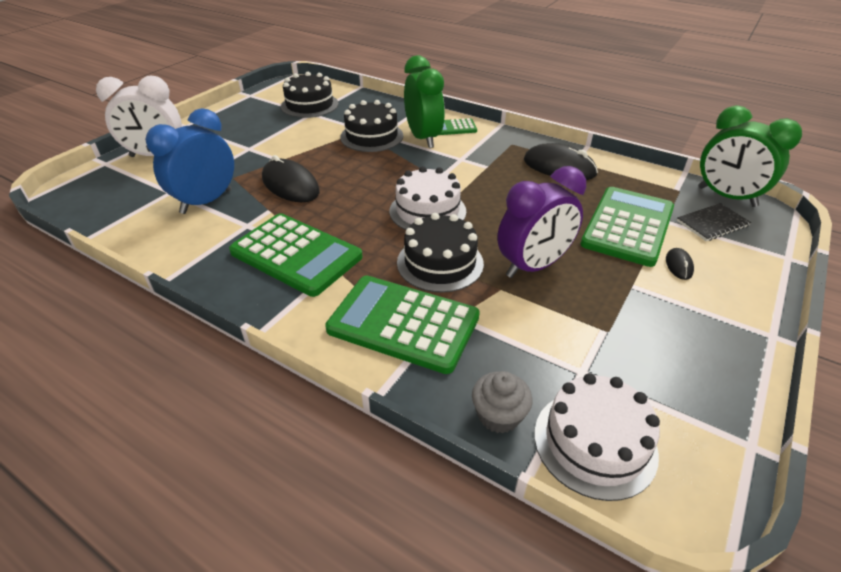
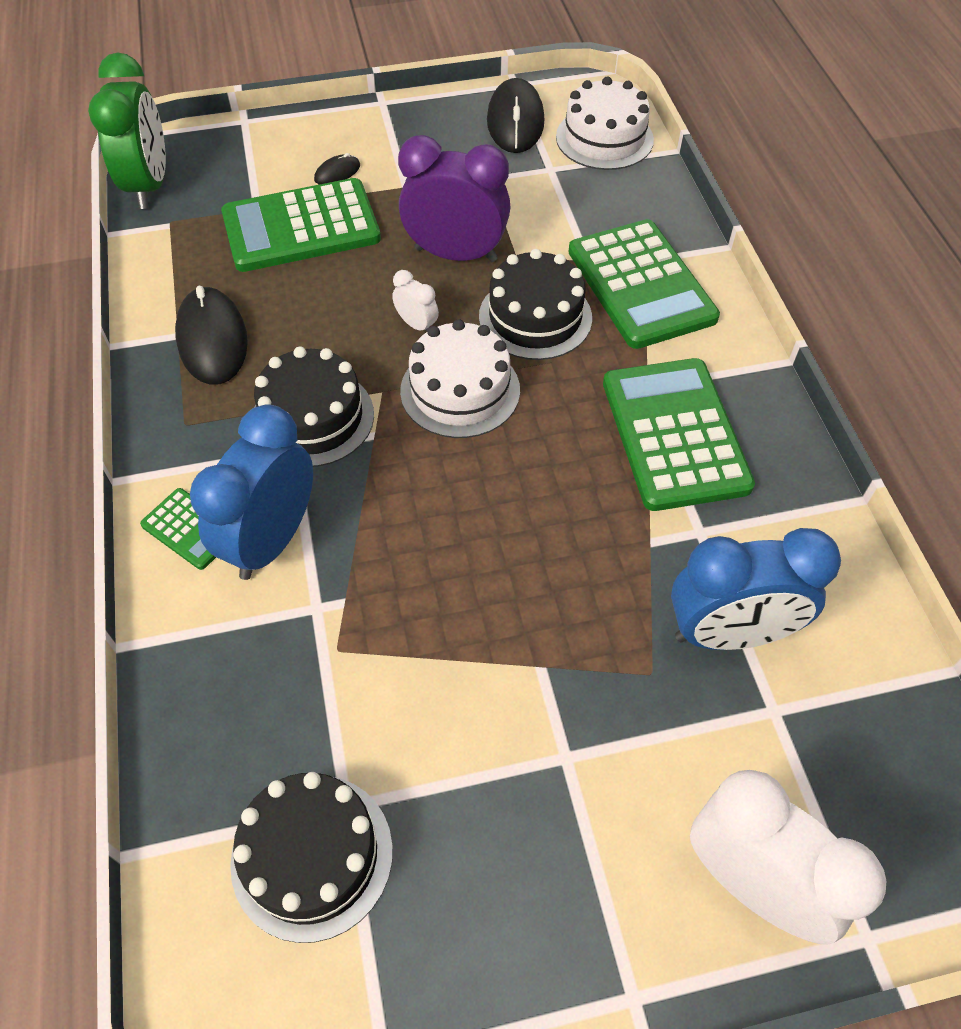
camera: 135 degrees left, 15 degrees up
black mouse [262,155,320,202] -> black mouse moved to [487,78,544,153]
black cake [340,100,403,152] -> black cake moved to [254,346,374,467]
green clock [404,55,445,148] -> blue clock [190,405,313,580]
grey cupcake [472,371,533,433] -> none
black notebook [677,203,752,241] -> none
none -> white clock [392,270,439,332]

